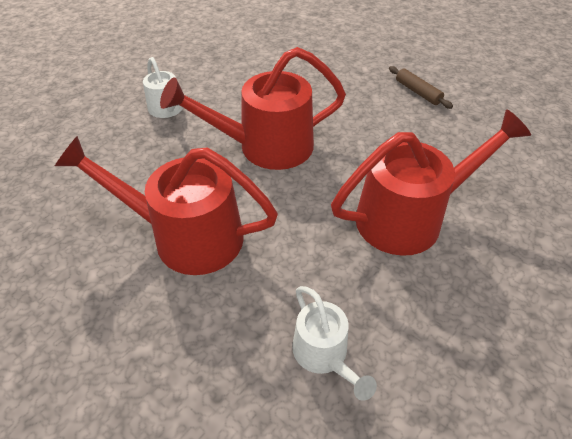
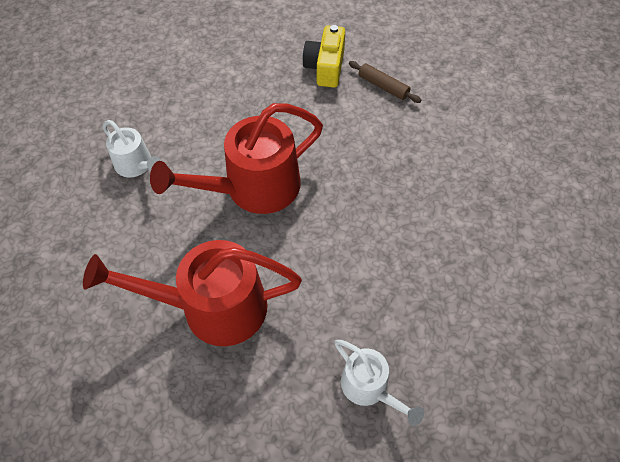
camera: 15 degrees left, 10 degrees up
red watering can [331,110,531,256] -> none
none -> yellow camera [303,25,345,88]

